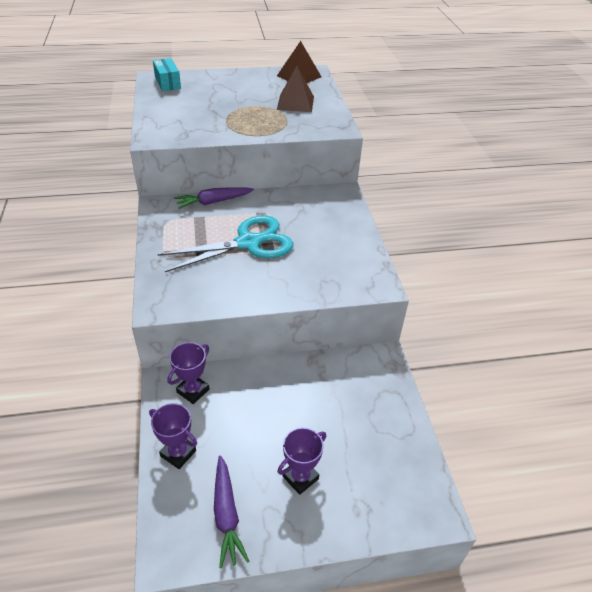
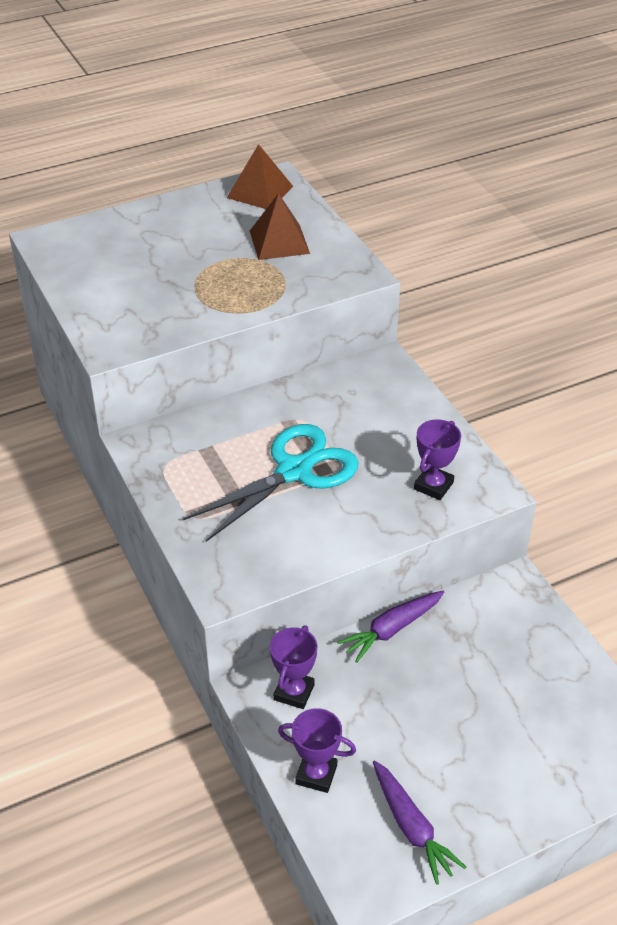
camera: 15 degrees left, 0 degrees up
turquoise box [153,58,181,91] -> none
purple carrot [174,187,254,209] -> purple carrot moved to [337,591,444,663]
purple trophy [278,428,326,495] -> purple trophy moved to [414,419,461,500]

